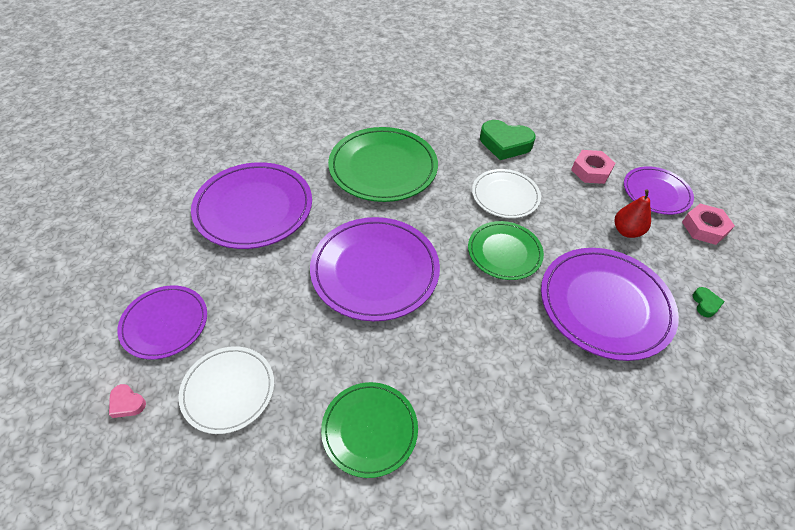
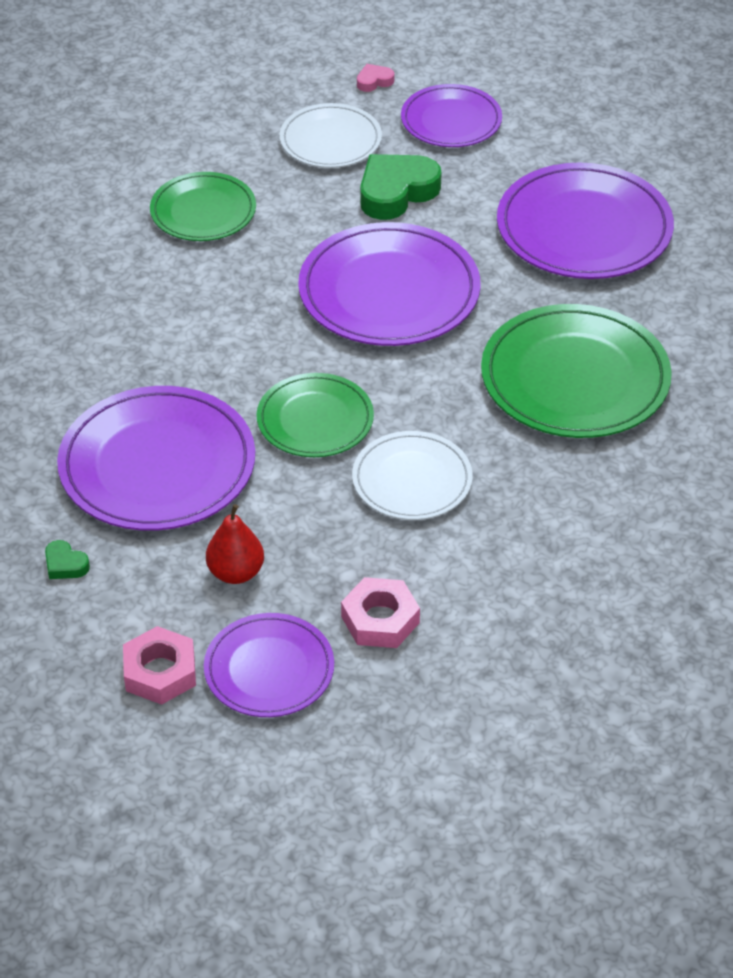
camera: 125 degrees right, 5 degrees down
green heart [480,120,536,160] -> green heart moved to [360,154,441,220]

